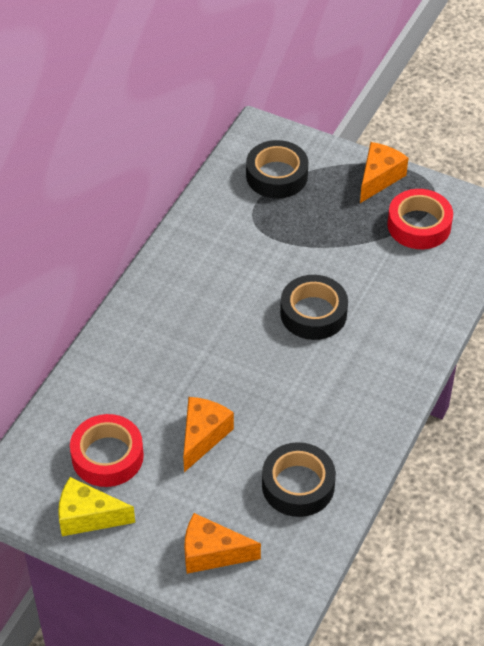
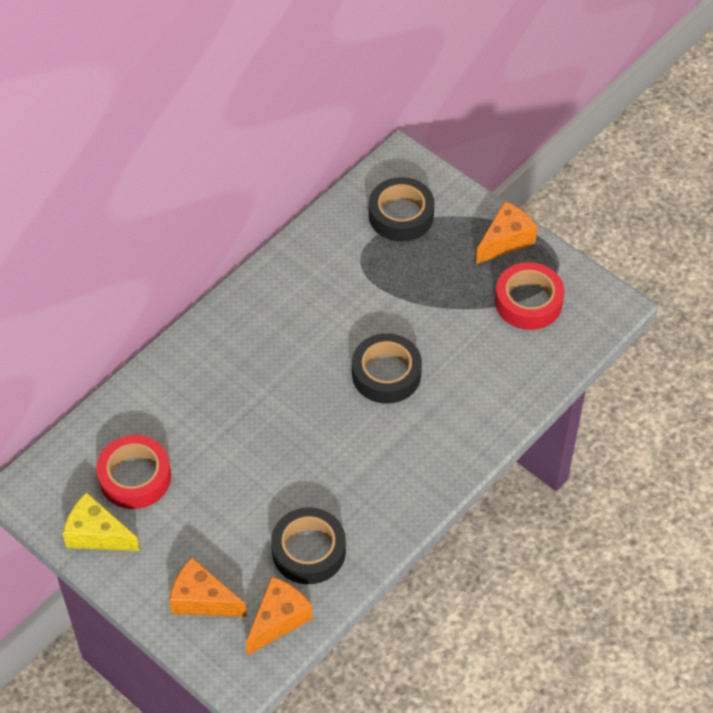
camera: 15 degrees right, 5 degrees up
orange cheese [183,397,234,472] -> orange cheese moved to [246,576,313,656]

